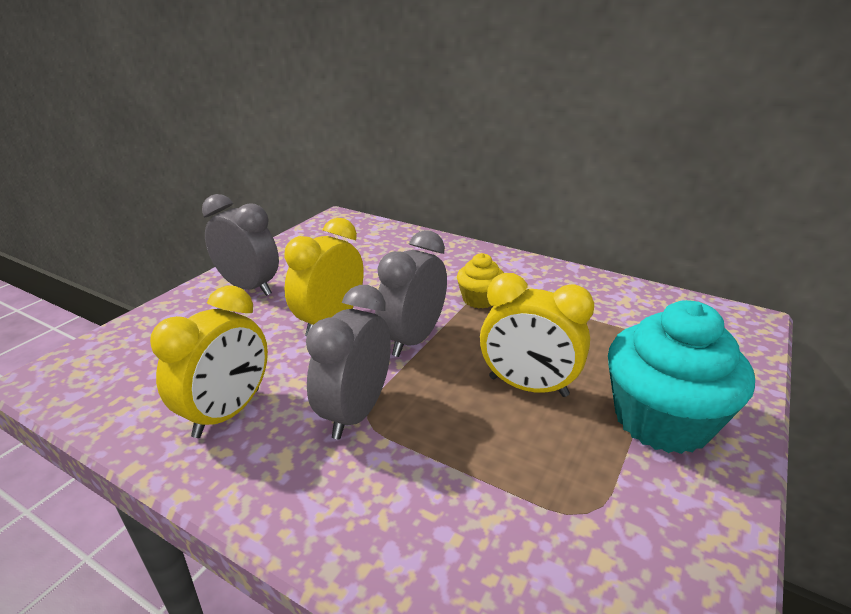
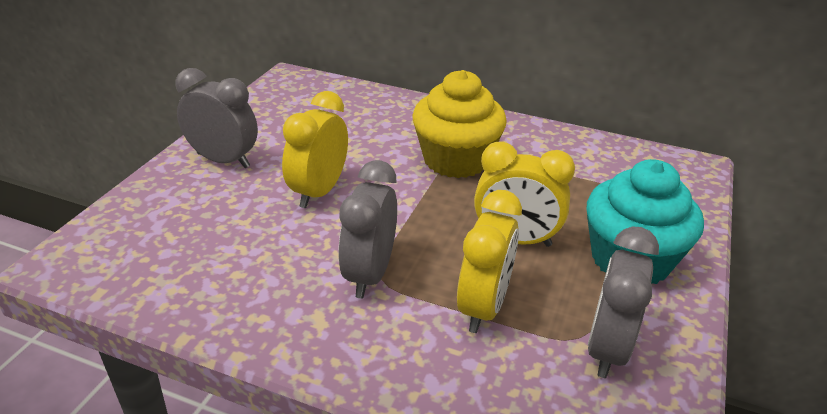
camera: 10 degrees left, 5 degrees up
yellow clock [150,285,268,438] -> yellow clock moved to [457,190,522,333]
grey clock [375,230,447,357] -> grey clock moved to [588,227,659,378]
yellow cupcake [457,253,504,308] -> yellow cupcake [412,70,507,178], size x1.97

